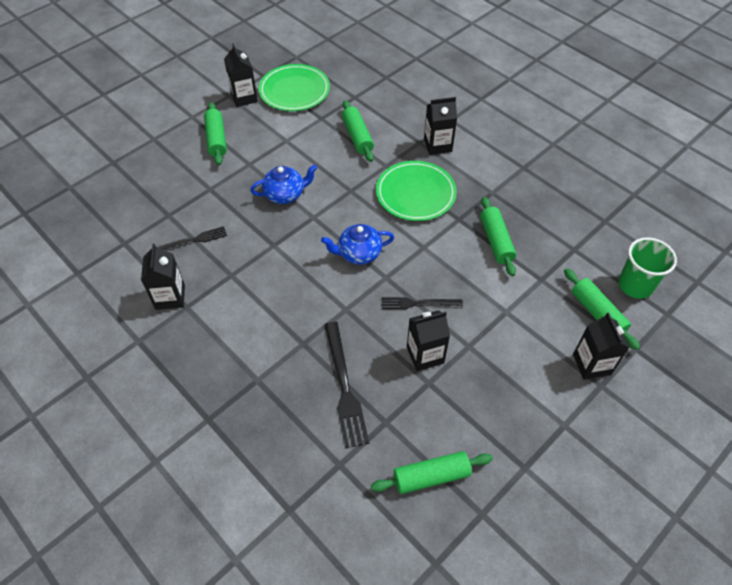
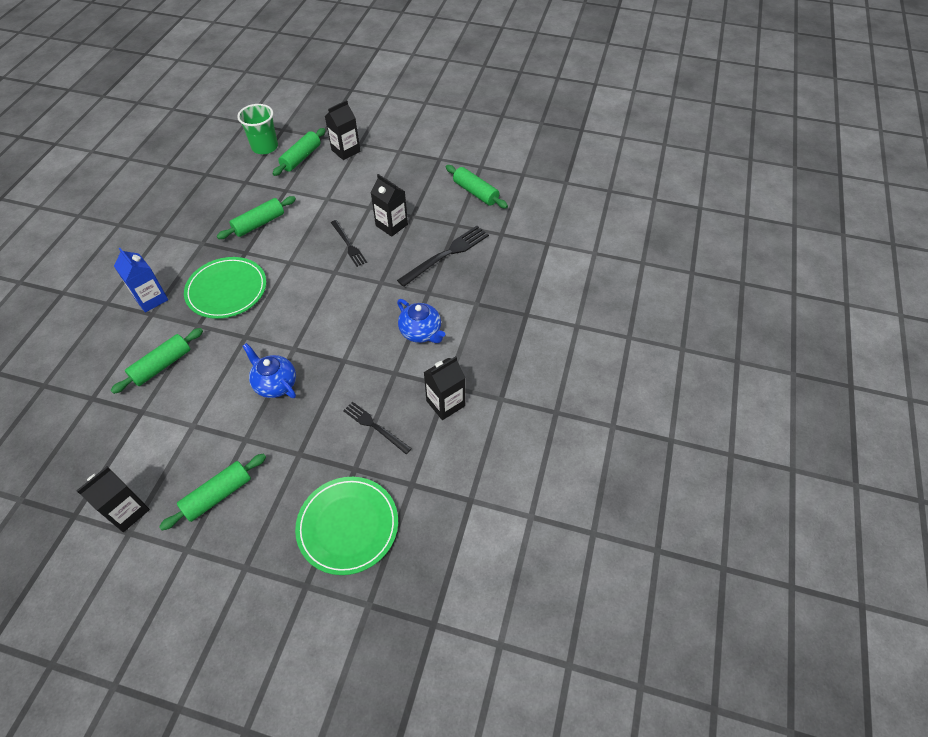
camera: 120 degrees left, 0 degrees up
green plate [258,64,330,111] -> green plate moved to [295,477,398,575]
blue teapot [321,224,394,265] -> blue teapot moved to [397,299,445,343]
black carton [424,97,457,155] -> blue carton [114,248,168,313]

